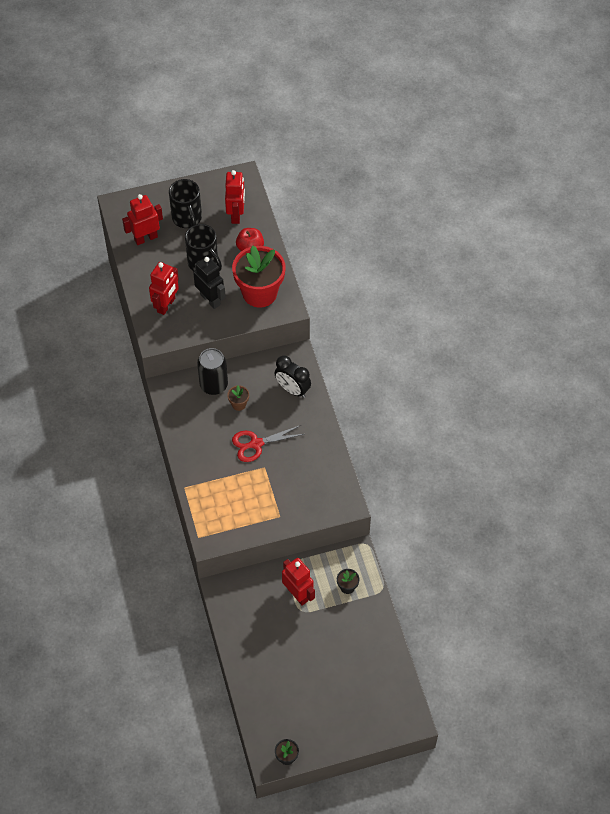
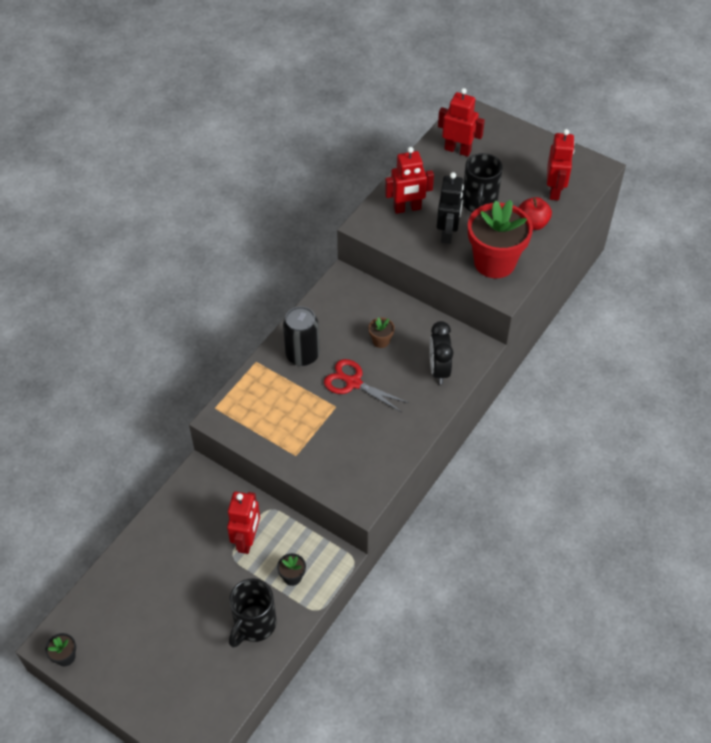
camera: 50 degrees right, 5 degrees down
black mug [169,179,202,228] -> black mug moved to [229,579,276,647]
black can [197,348,228,395] -> black can moved to [283,306,320,366]
red robot [225,170,245,224] -> red robot turned 45 degrees counterclockwise [547,129,575,200]

